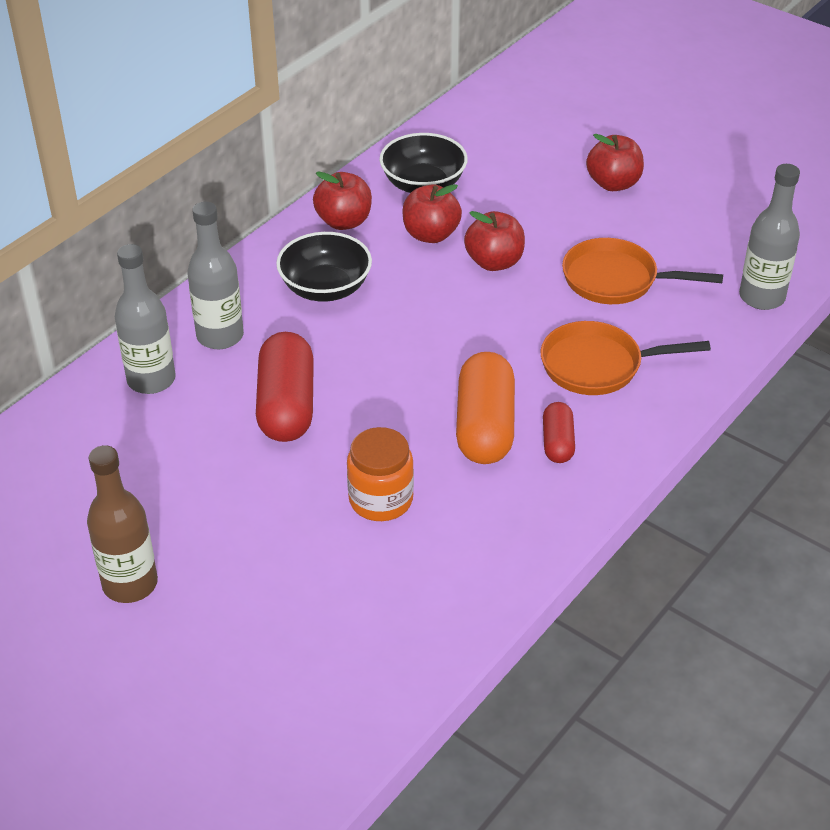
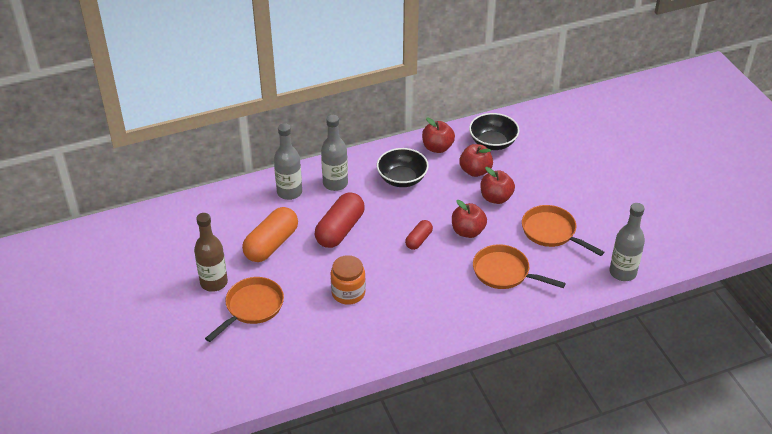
camera: 30 degrees right, 0 degrees up
orange capsule [456,352,515,464] -> orange capsule moved to [242,207,298,262]
red capsule [543,402,575,463] -> red capsule moved to [405,220,433,250]
red apple [586,134,644,191] -> red apple moved to [452,200,487,238]
none -> orange pan [205,277,284,342]

